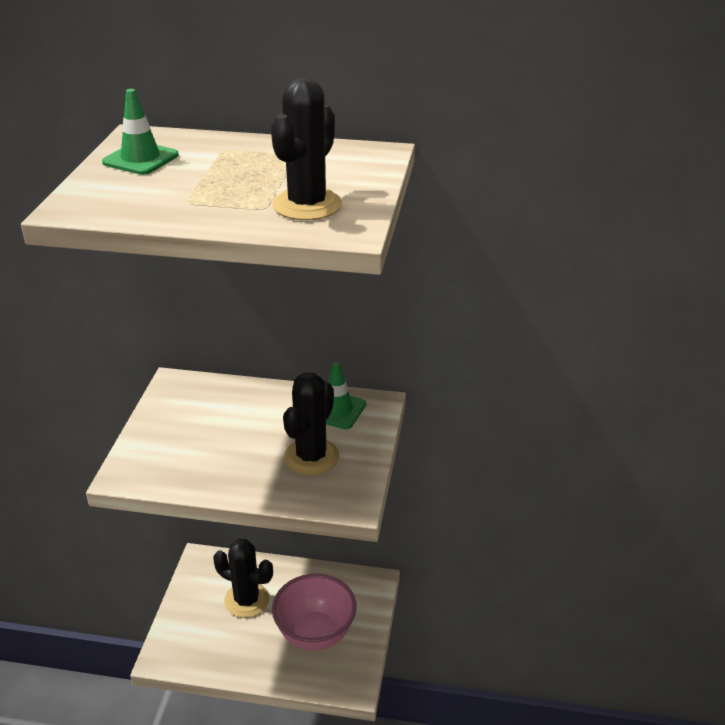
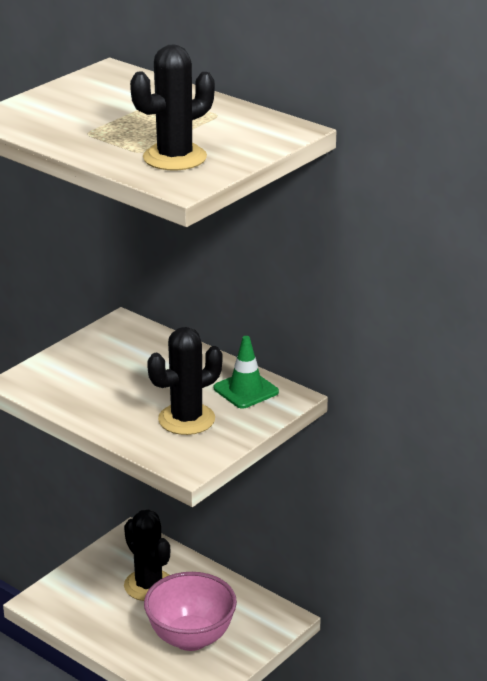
camera: 30 degrees right, 5 degrees down
green traffic cone [102,89,179,175] -> none

